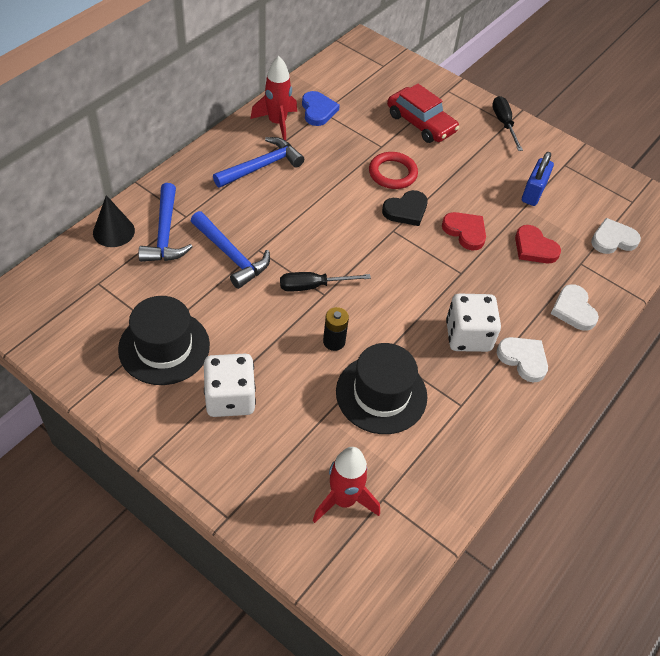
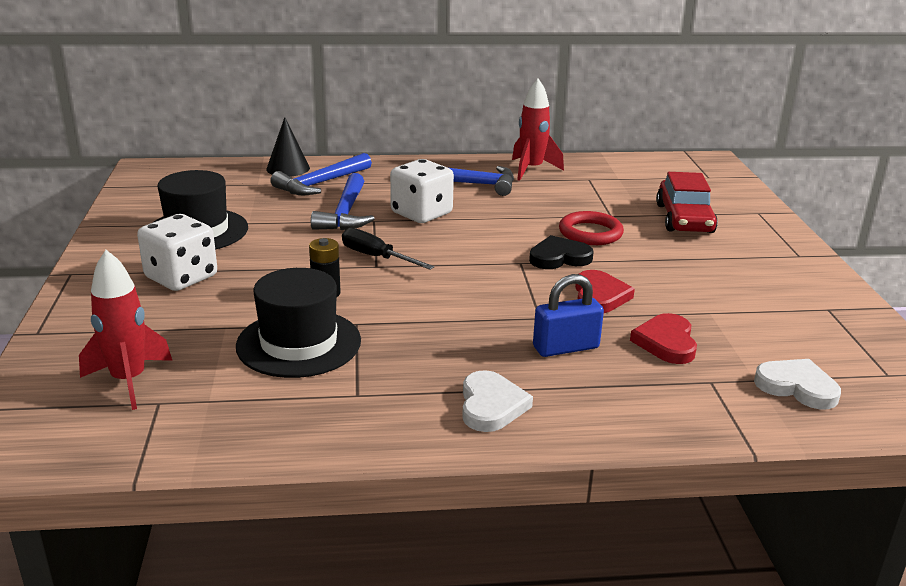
camera: 50 degrees right, 25 degrees down
blue heart [302,91,340,126] -> none
black heart [382,190,428,226] -> black heart turned 150 degrees clockwise [529,235,594,269]
white dice [446,294,501,352] -> white dice moved to [390,159,454,223]
black screwdriver [492,96,523,151] -> none
blue padlock [522,152,554,206] -> blue padlock moved to [533,274,604,357]
white heart [551,284,599,331] -> none

